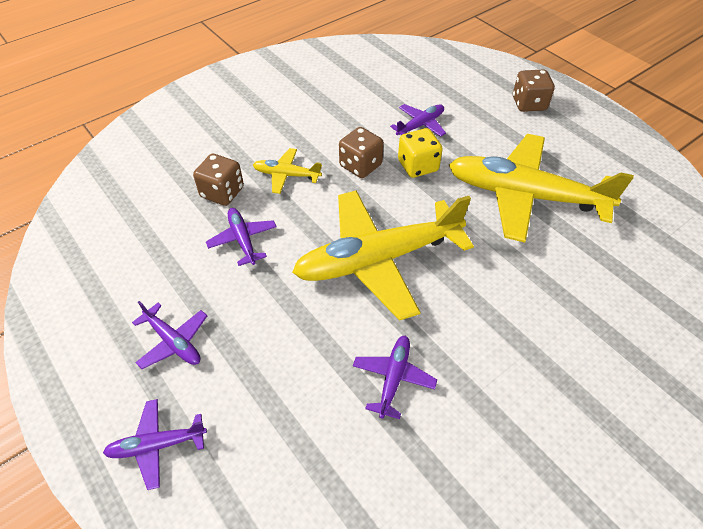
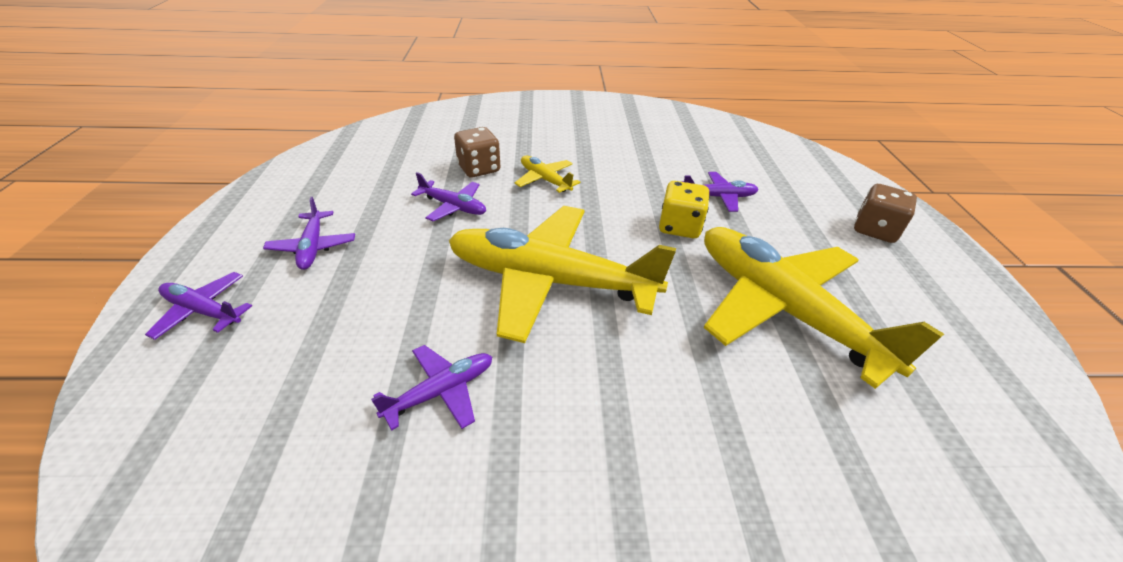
camera: 35 degrees right, 10 degrees down
purple plane [206,208,277,266] -> purple plane turned 105 degrees clockwise [411,172,486,221]
brown dice [339,127,384,178] -> none

